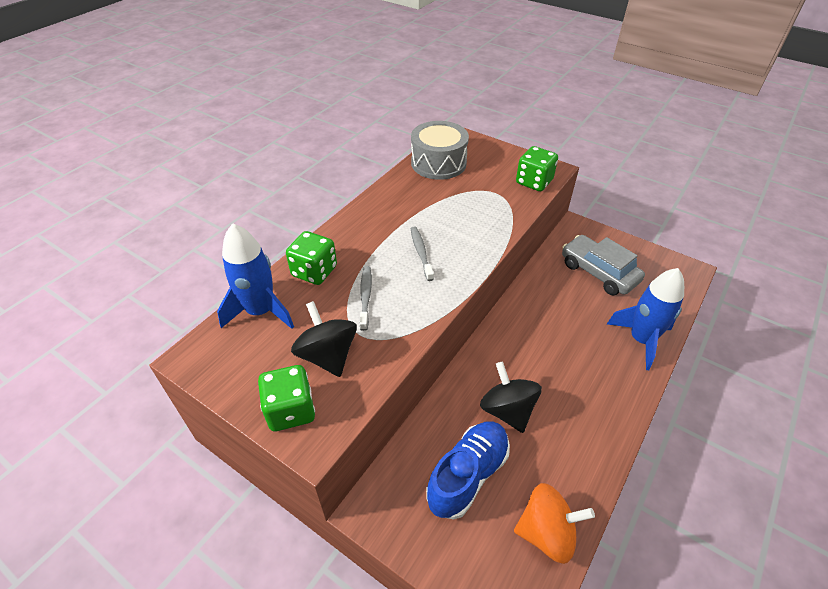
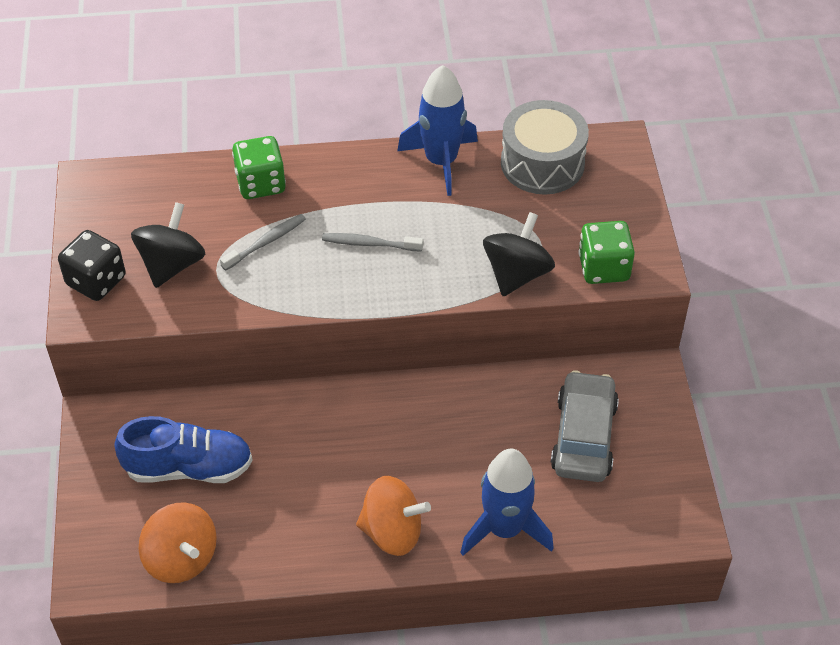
camera: 50 degrees right, 5 degrees up
blue rocket [217,223,294,329] -> blue rocket moved to [397,65,478,196]
green dice [258,365,315,431] -> black dice [58,230,126,301]
grey toothbrush [411,226,434,281] -> grey toothbrush turned 120 degrees counterclockwise [322,233,423,251]
black spinning top [480,361,542,433] -> black spinning top moved to [483,212,555,296]
none -> orange spinning top [356,476,431,556]

